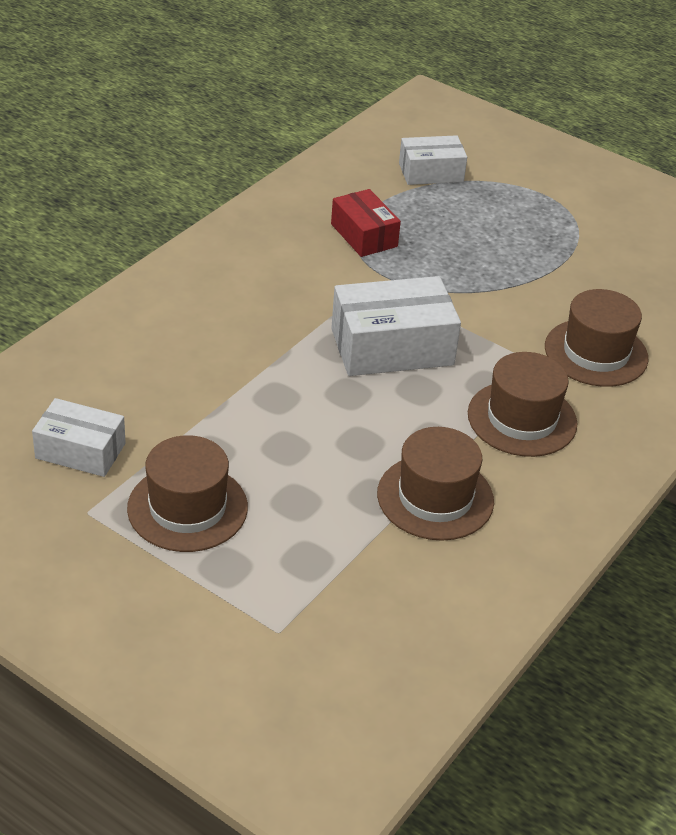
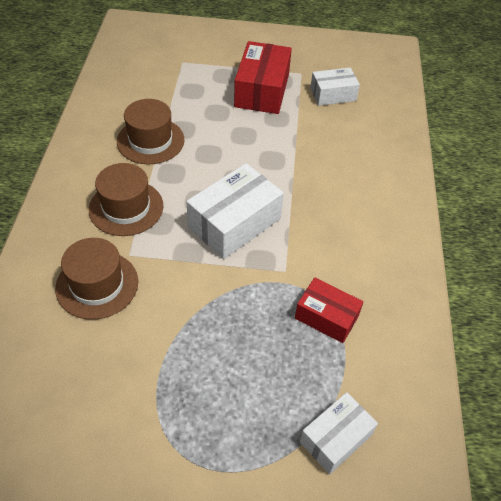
camera: 150 degrees right, 10 degrees up
brown hat [127,435,248,552] -> red box [234,41,292,114]

